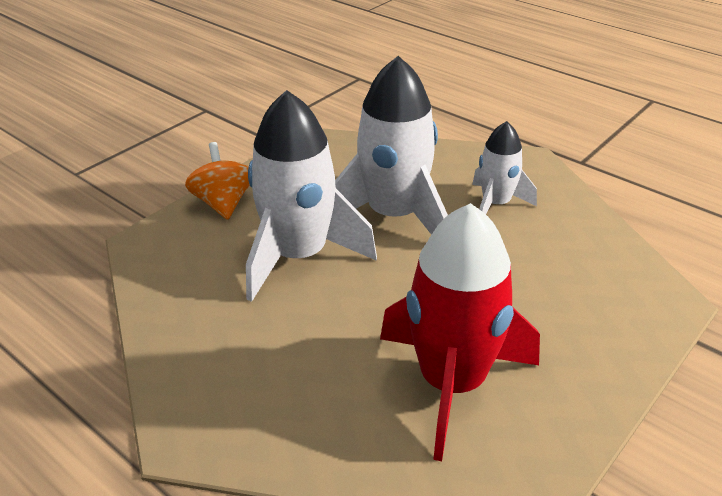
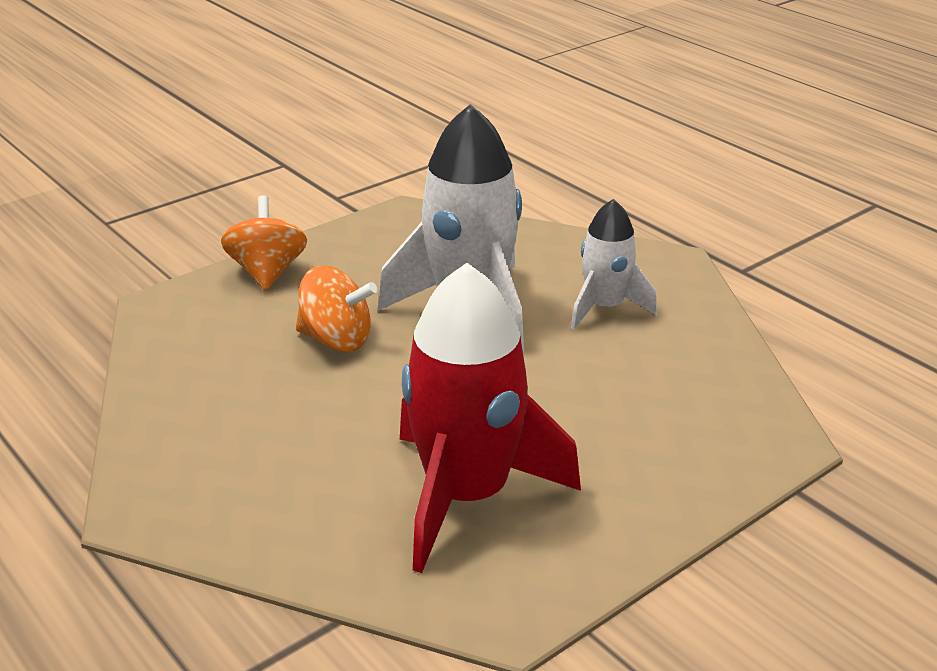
camera: 10 degrees right, 5 degrees down
white rocket [246,90,377,302] -> orange spinning top [296,266,377,352]

